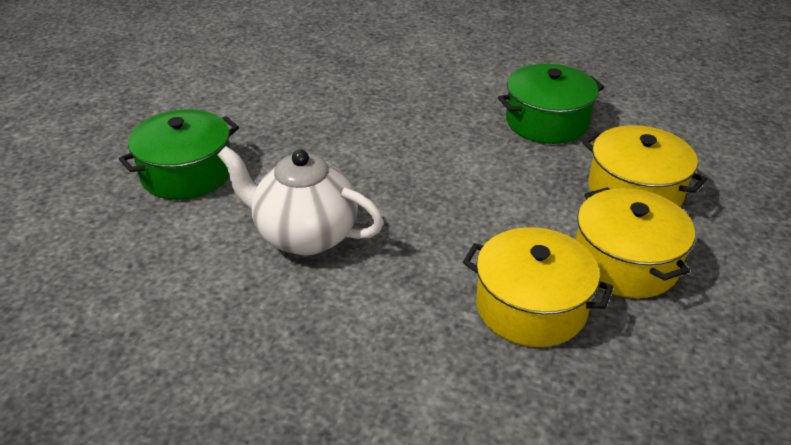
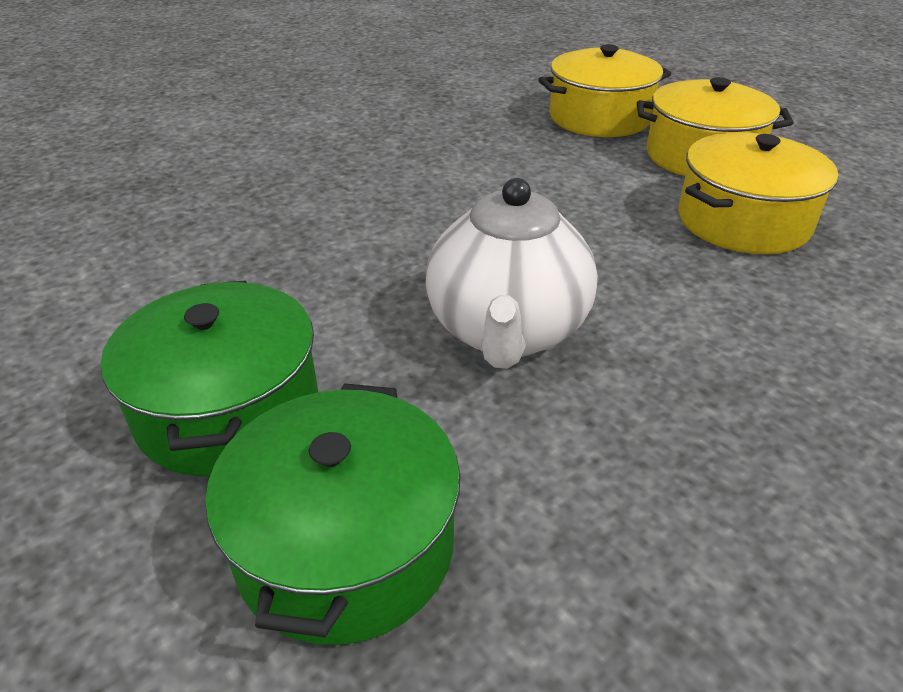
camera: 60 degrees left, 0 degrees up
white teapot [218,146,384,255] -> white teapot turned 45 degrees counterclockwise [426,178,598,369]
green pot [498,64,604,144] -> green pot moved to [205,383,460,645]

